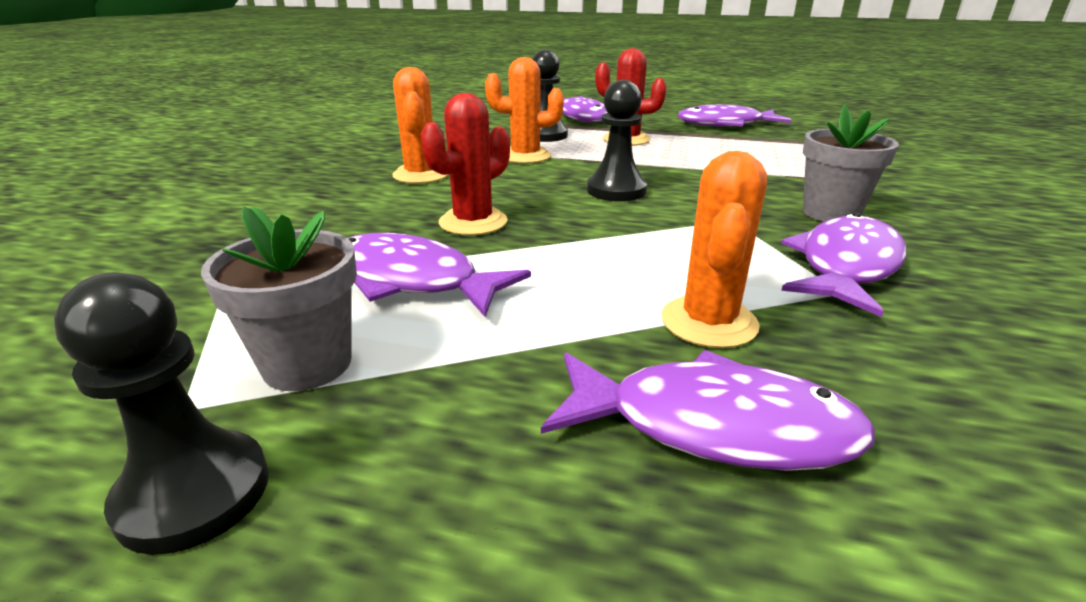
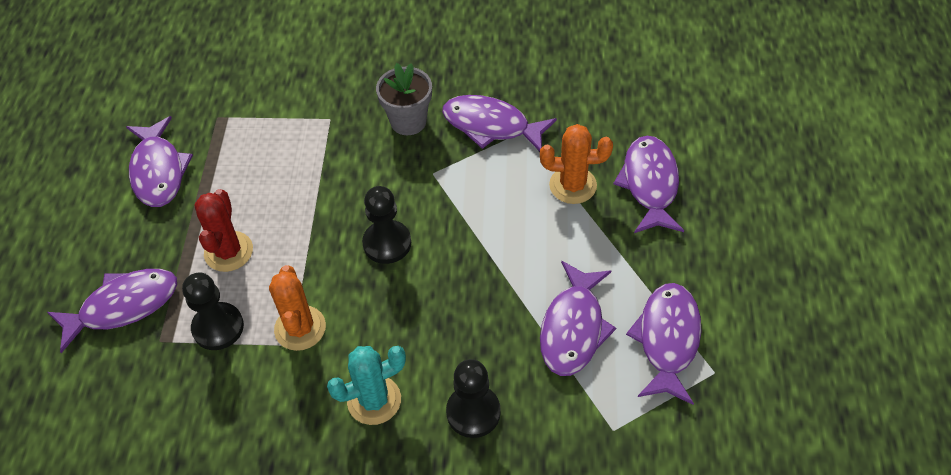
camera: 100 degrees left, 25 degrees up
black pawn [54,272,269,555] -> black pawn moved to [446,359,501,438]
grey flower pot [201,207,357,391] -> purple fish [626,283,702,405]
orange cactus [392,67,449,184] -> turquoise cactus [327,346,406,425]
red cactus [421,93,510,235] -> none

